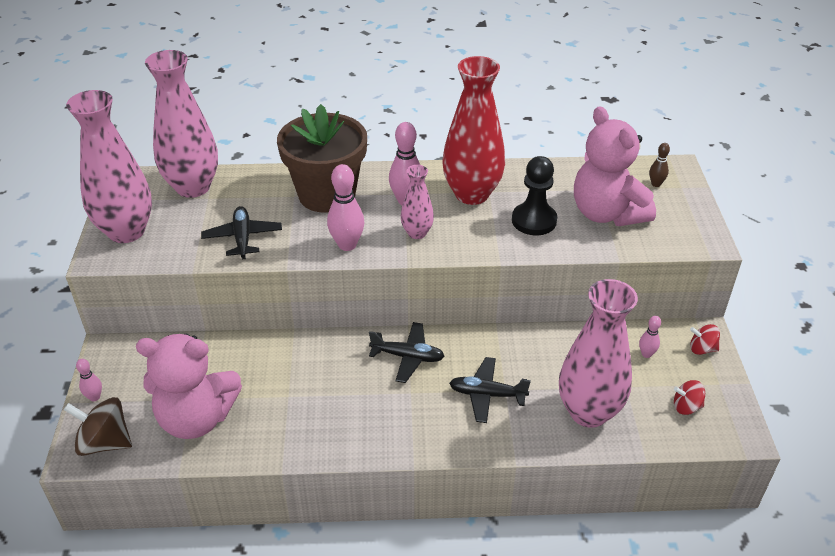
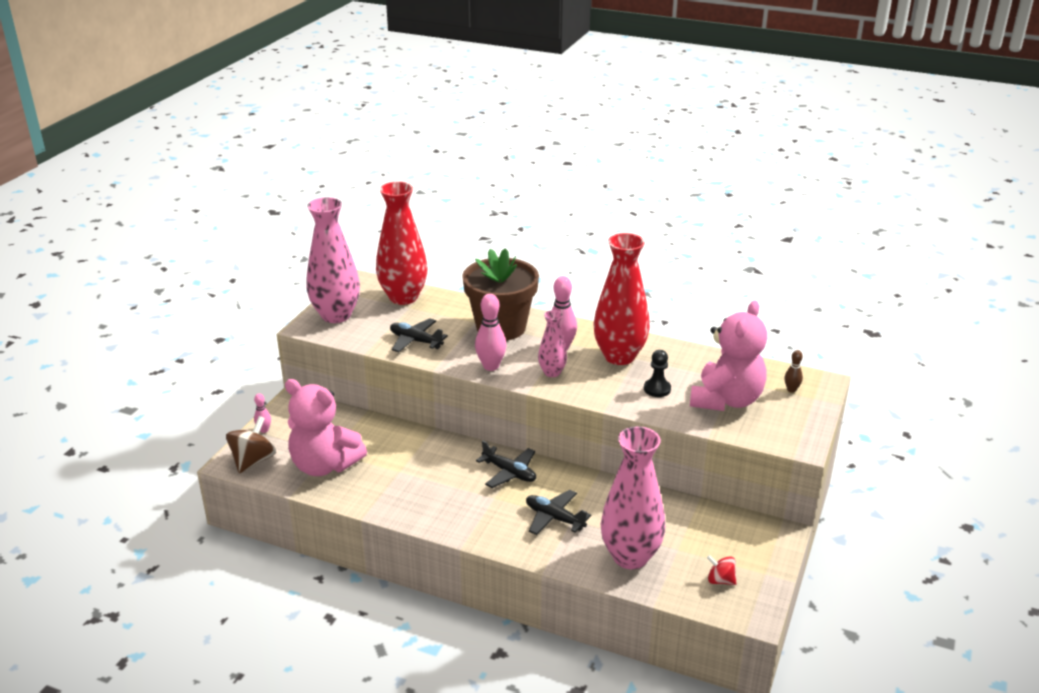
camera: 25 degrees right, 10 degrees down
brown spinning top [64,397,132,456] -> brown spinning top turned 75 degrees clockwise [226,416,276,473]
pink vase [145,50,218,198] -> red vase [376,182,428,305]
black plane [201,206,282,259] -> black plane turned 75 degrees counterclockwise [390,318,448,352]
black pawn [512,156,557,235] -> black pawn [644,350,671,397], size x0.66
pink teddy bear [574,106,656,226] -> pink teddy bear turned 150 degrees counterclockwise [690,301,767,411]
pink bowling pin [639,316,661,358] -> none
red spinning top [690,324,720,355] -> none

